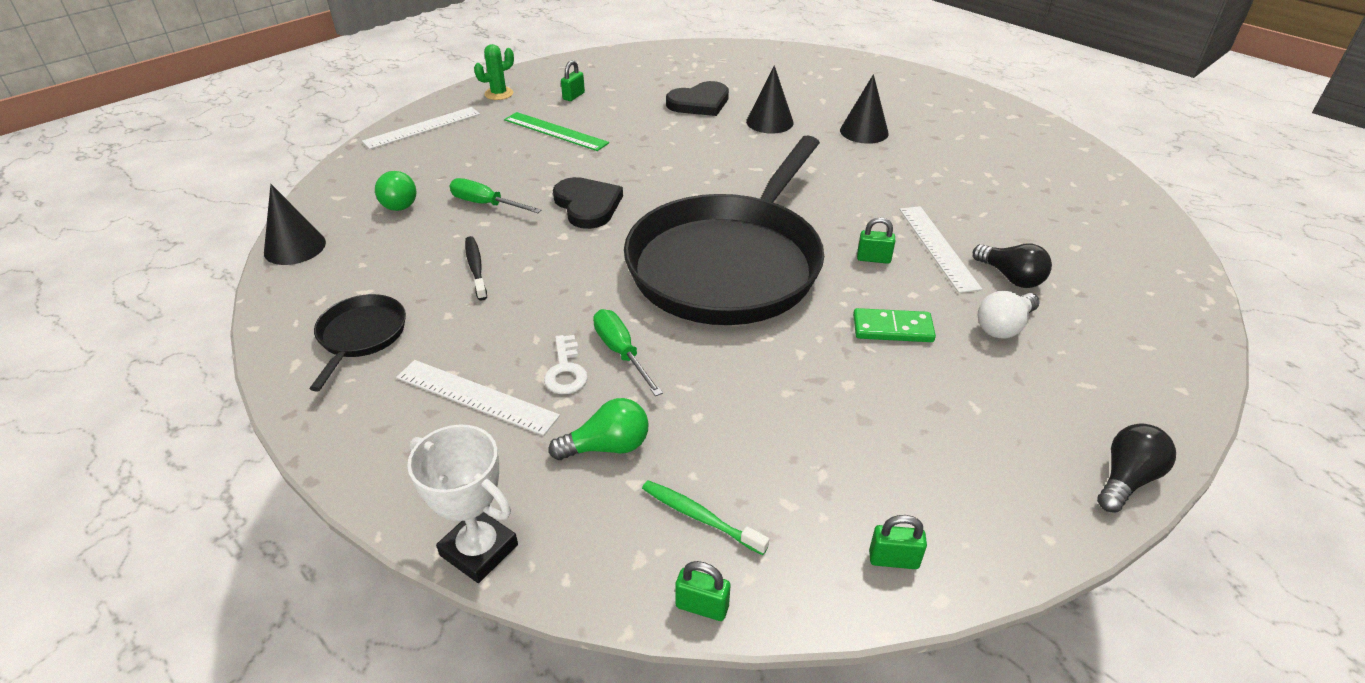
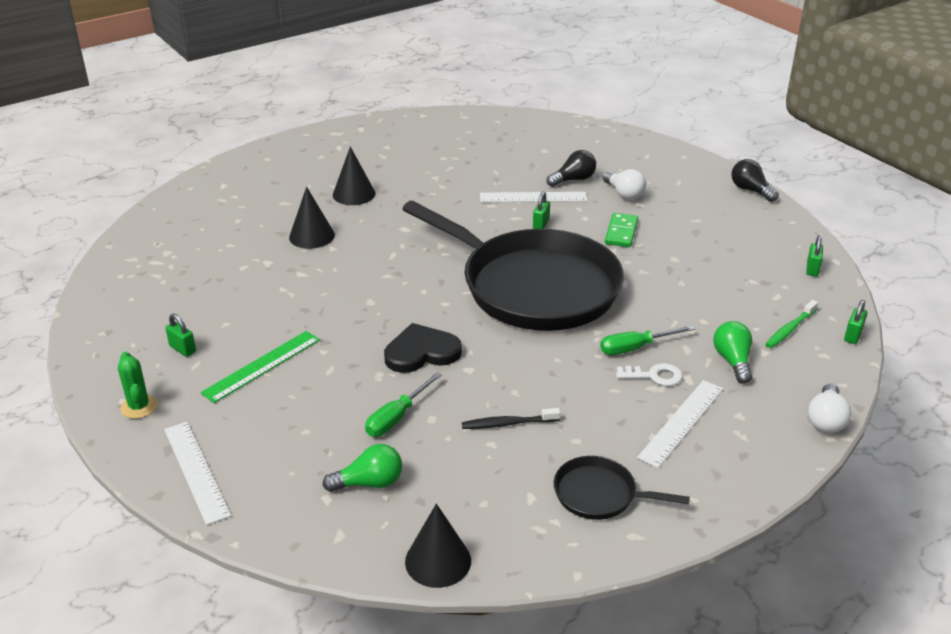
camera: 80 degrees left, 5 degrees down
white trophy [407,424,518,583] -> white light bulb [808,384,851,433]
black heart [666,81,729,116] -> none

